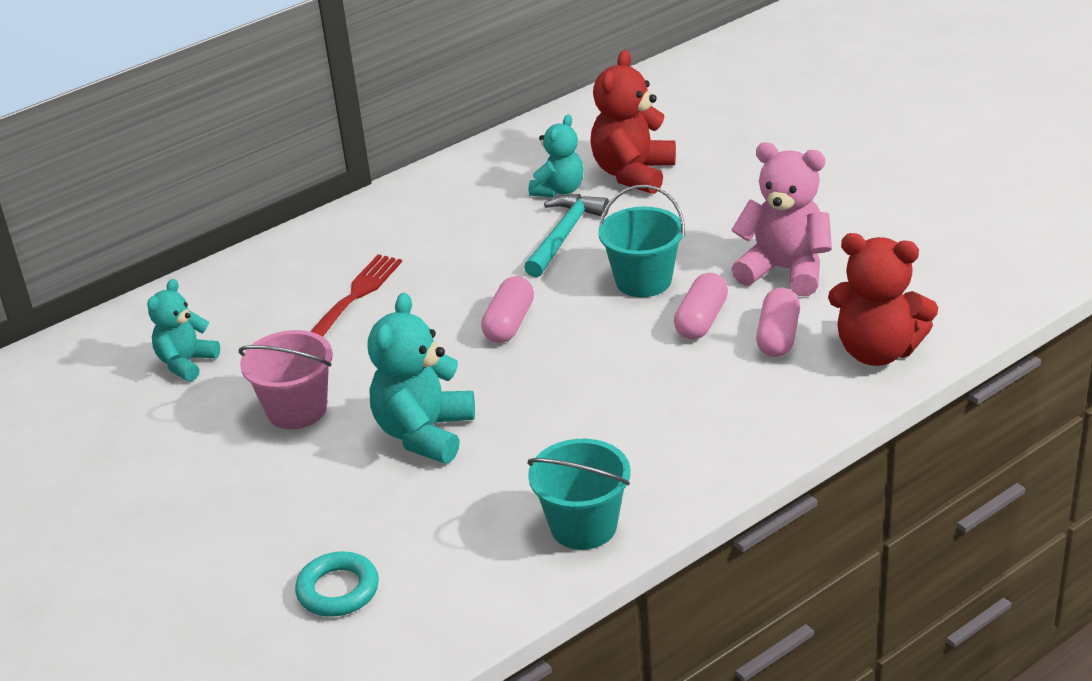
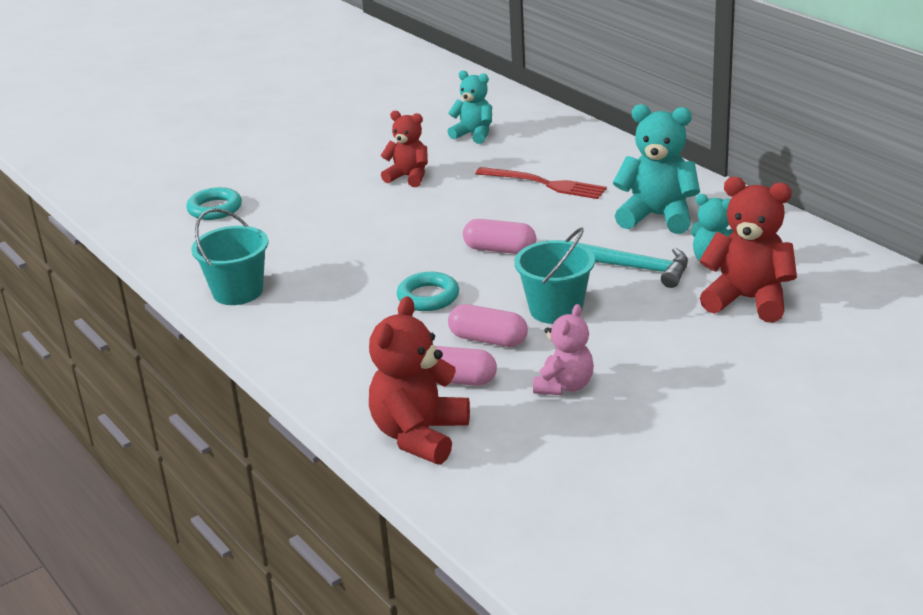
camera: 90 degrees right, 5 degrees down
pink bucket [239,330,333,429] -> red teddy bear [381,111,428,187]
turquoise teddy bear [367,293,475,463] -> turquoise teddy bear moved to [613,104,700,234]
pink teddy bear [731,142,832,296] -> pink teddy bear [533,304,594,395], size x0.64
none -> turquoise ring [397,272,459,311]

